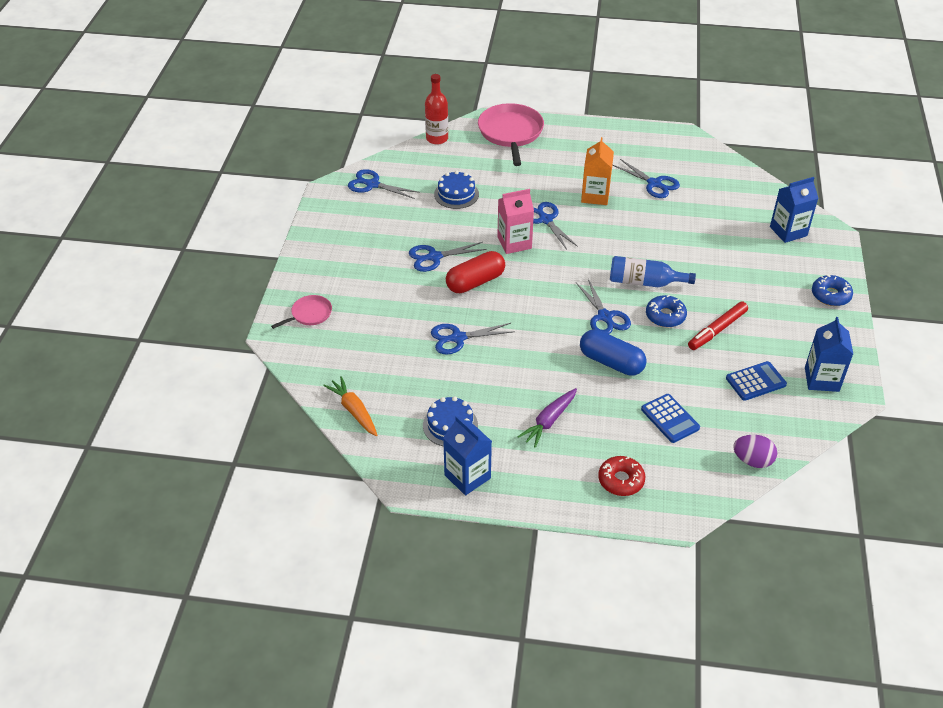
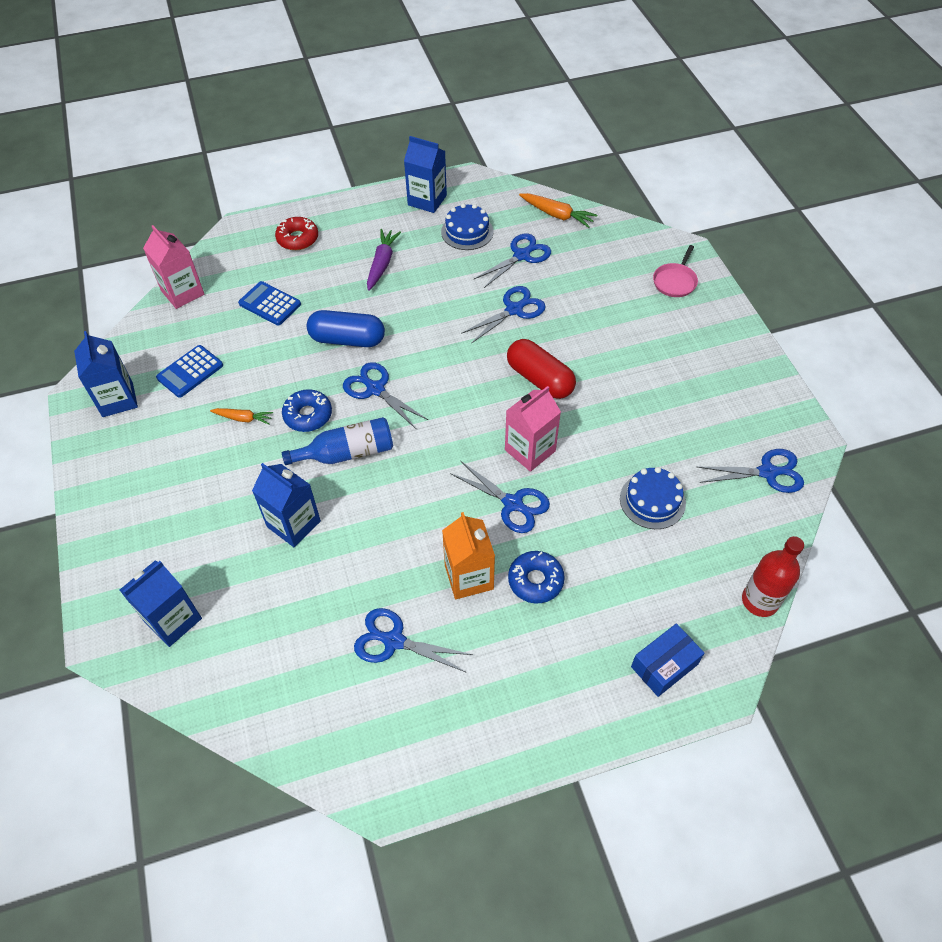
camera: 155 degrees right, 10 degrees up
blue scissors [409,242,487,272] -> blue scissors moved to [474,233,551,288]
red capsule [446,251,505,293] -> red capsule turned 75 degrees counterclockwise [507,339,576,399]
pink pan [478,103,544,166] -> blue box [631,624,704,697]
red marker [688,302,748,350] -> orange carrot [210,408,273,425]
purple egg [733,435,777,468] -> pink carton [143,225,204,309]
blue donut [812,274,853,306] -> blue donut moved to [508,551,565,603]
none -> blue carton [252,463,321,547]

